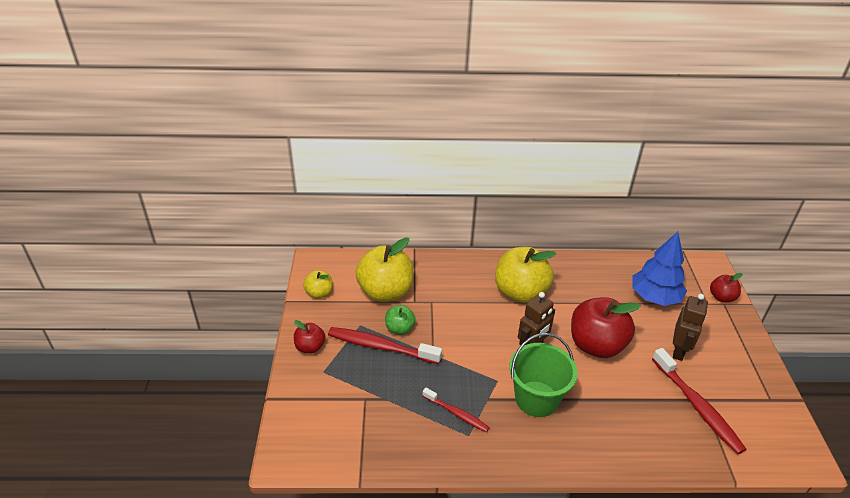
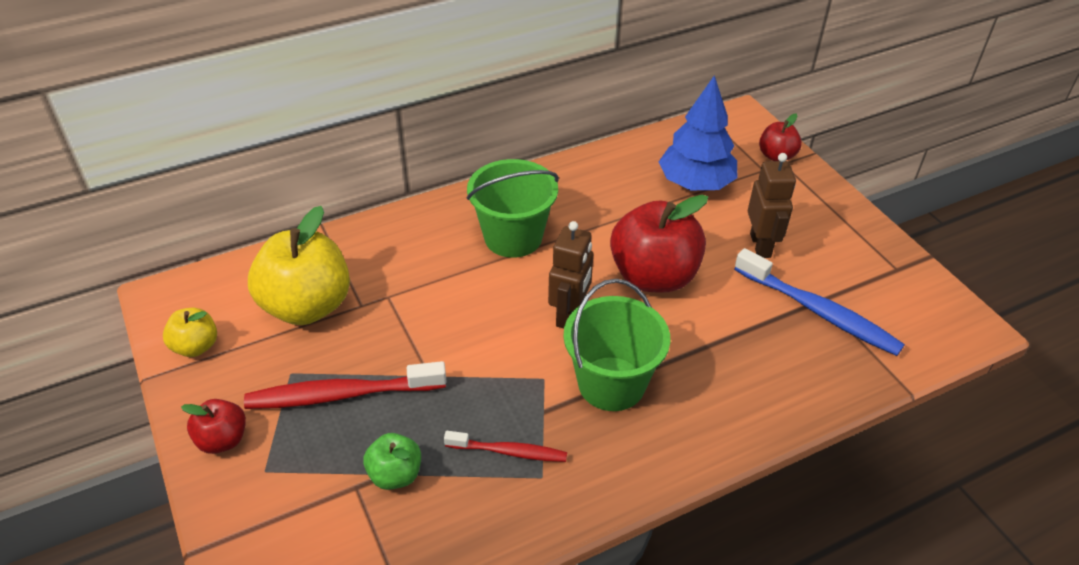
camera: 25 degrees left, 5 degrees up
green apple [385,305,416,335] -> green apple moved to [363,433,421,490]
yellow apple [495,247,556,303] -> green bucket [467,159,559,258]
red toothbrush [652,348,747,454] -> blue toothbrush [734,248,905,356]

